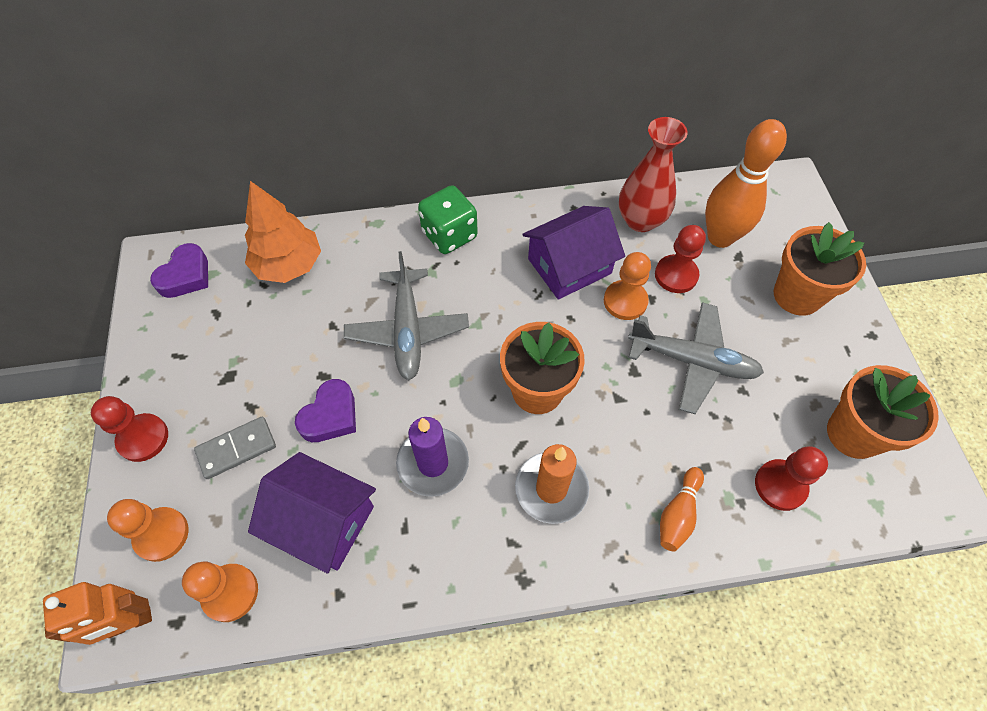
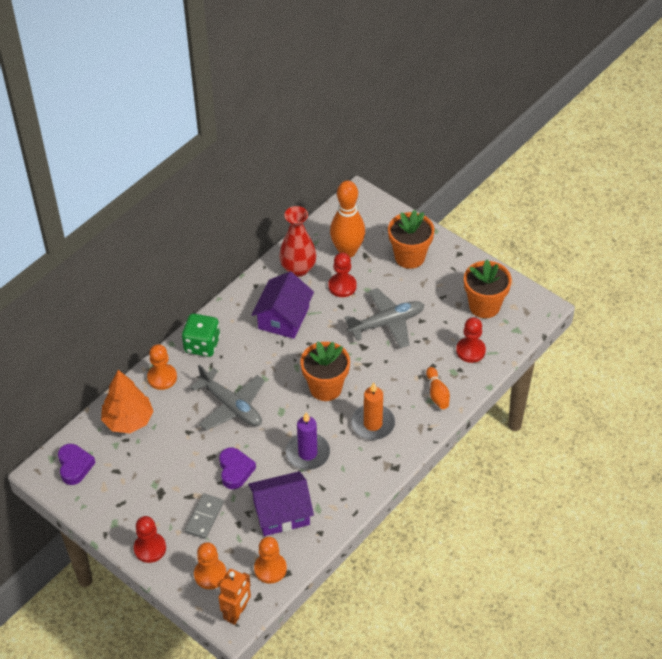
camera: 40 degrees left, 10 degrees down
orange pawn [604,252,651,320] -> orange pawn moved to [147,344,177,390]

